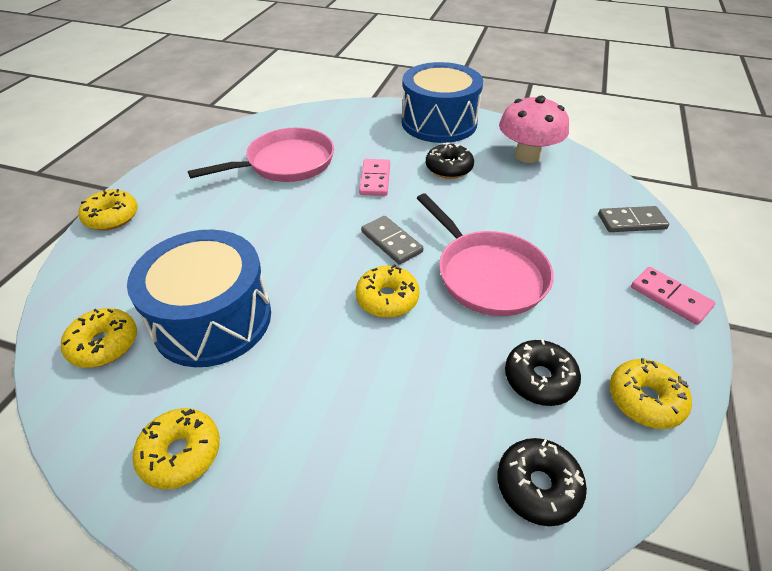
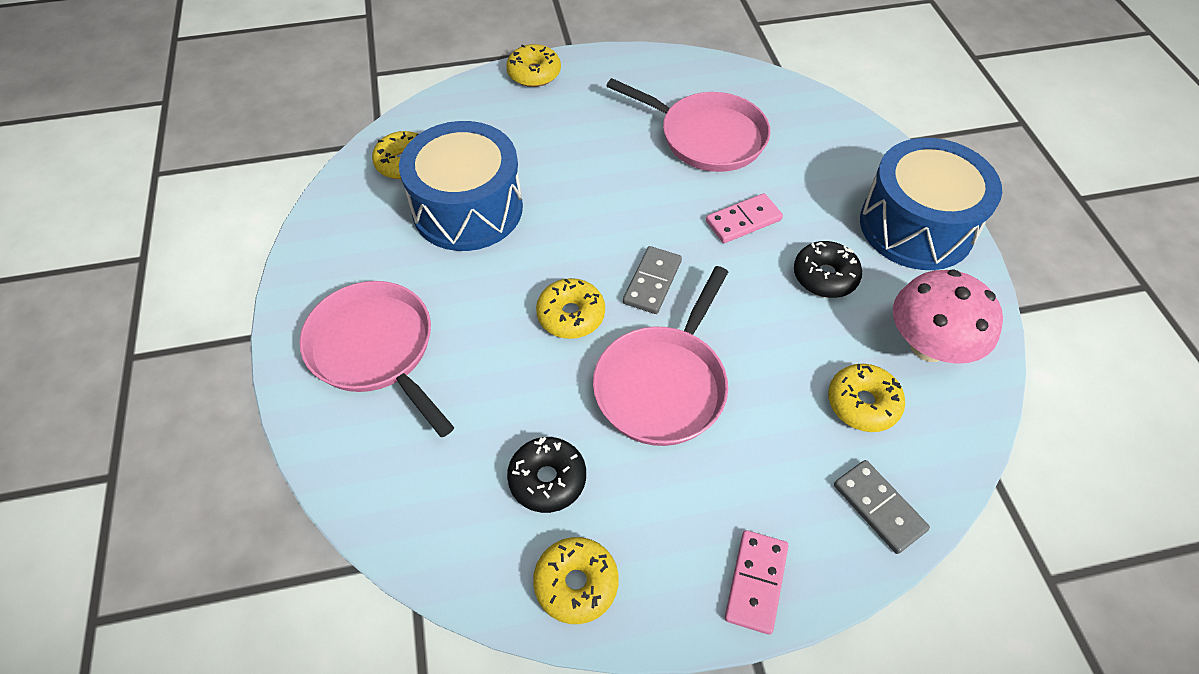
camera: 60 degrees right, 10 degrees up
yellow donut [133,408,220,489] -> yellow donut moved to [828,364,905,432]
black donut [497,438,587,526] -> none
none -> pink pan [299,281,454,437]

